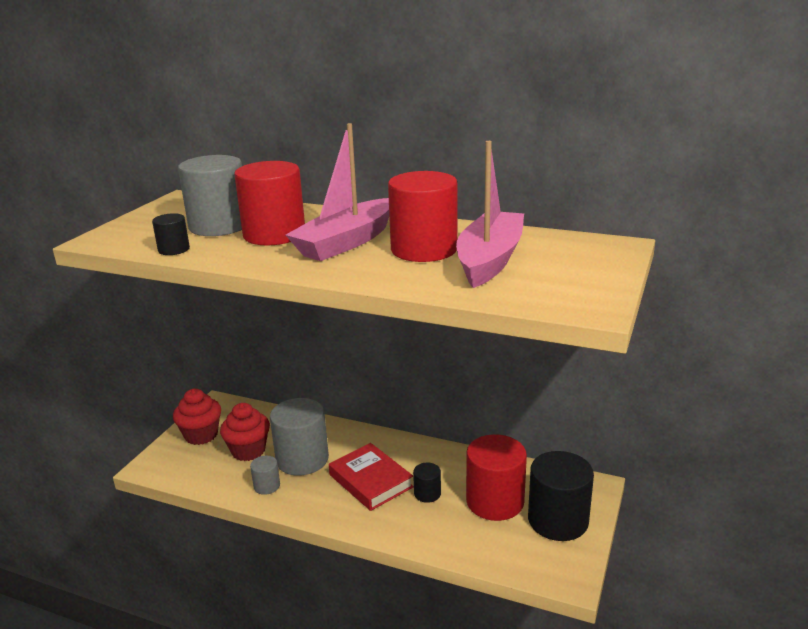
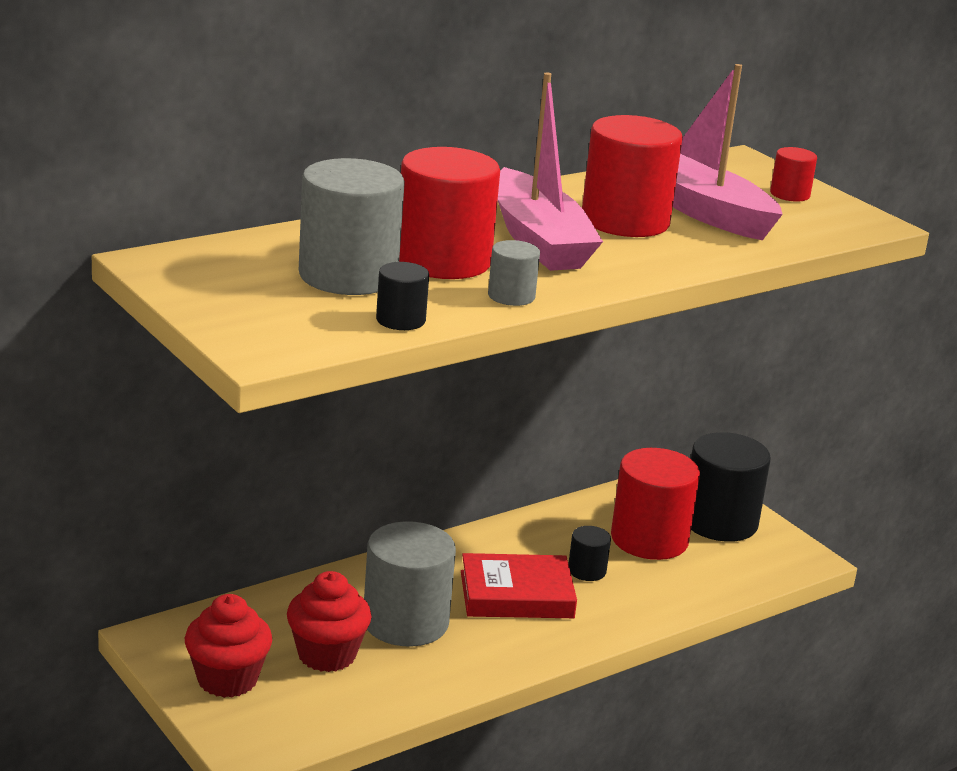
camera: 60 degrees left, 0 degrees up
grey cylinder [250,456,280,495] -> grey cylinder moved to [488,240,540,306]
none -> red cylinder [770,147,817,201]

